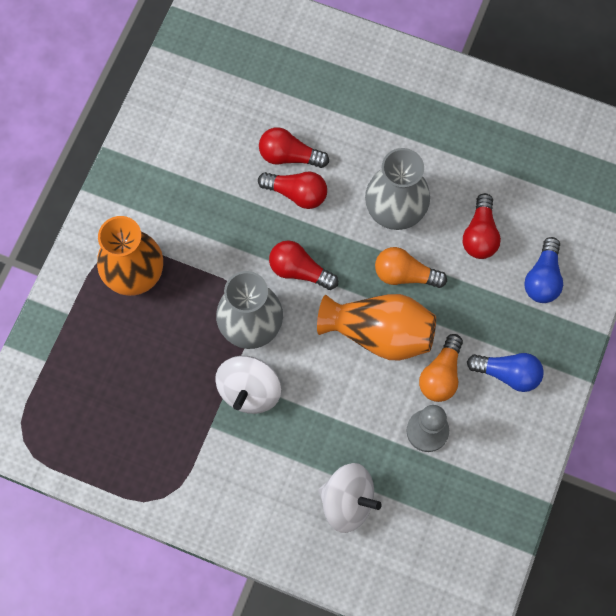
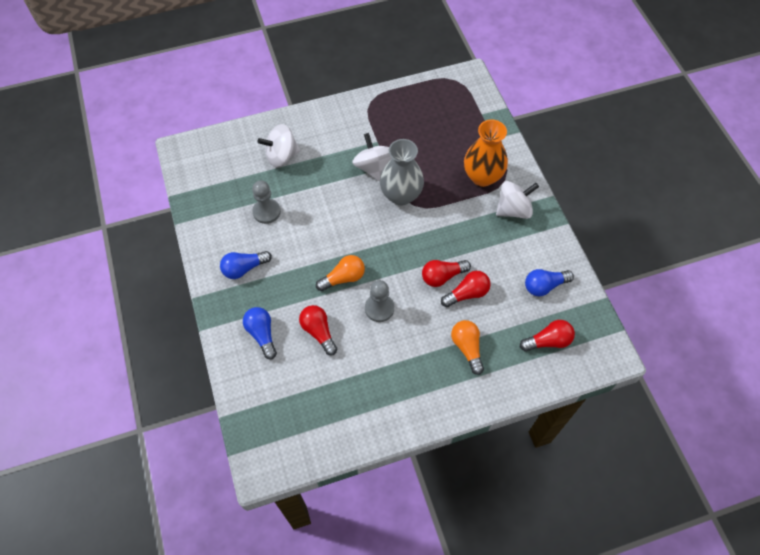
camera: 140 degrees right, 10 degrees down
red light bulb [269,240,338,290] -> red light bulb moved to [520,320,575,352]
orange vase [317,294,436,360] -> none
grey vase [365,148,430,230] -> grey pawn [365,280,394,322]
orange light bulb [419,334,463,402] -> orange light bulb moved to [451,320,484,375]
none -> white spinning top [496,181,539,219]
none -> blue light bulb [525,269,574,296]

